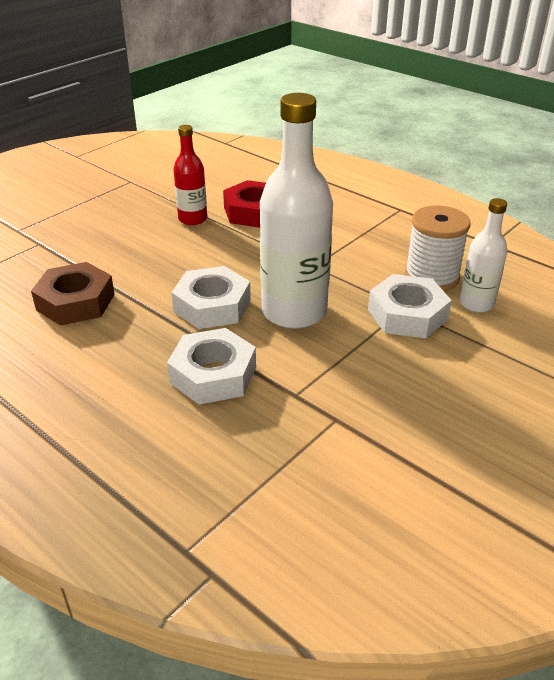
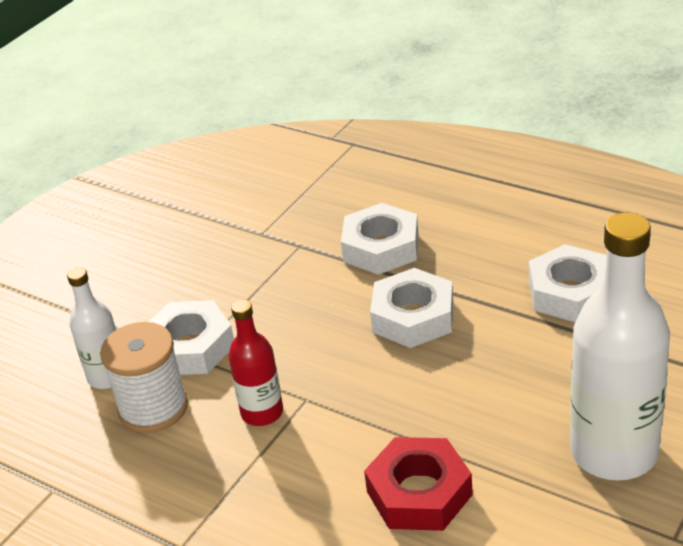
camera: 175 degrees right, 0 degrees up
brown nut [31,262,115,326] -> white nut [529,244,607,322]
red bottle [173,125,207,225] -> red bottle moved to [229,300,283,426]
white bottle [260,93,333,329] -> white bottle moved to [570,213,670,480]

